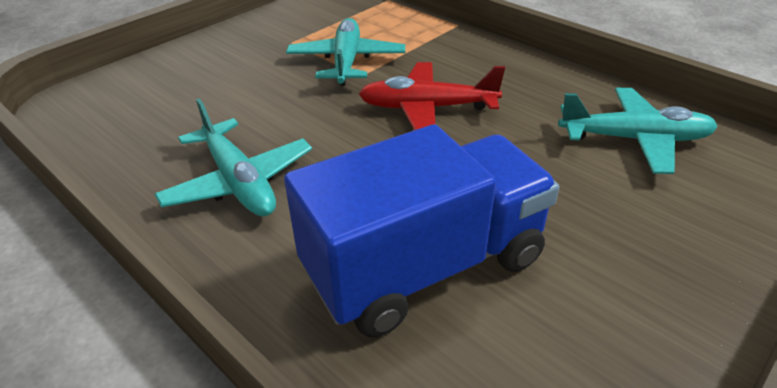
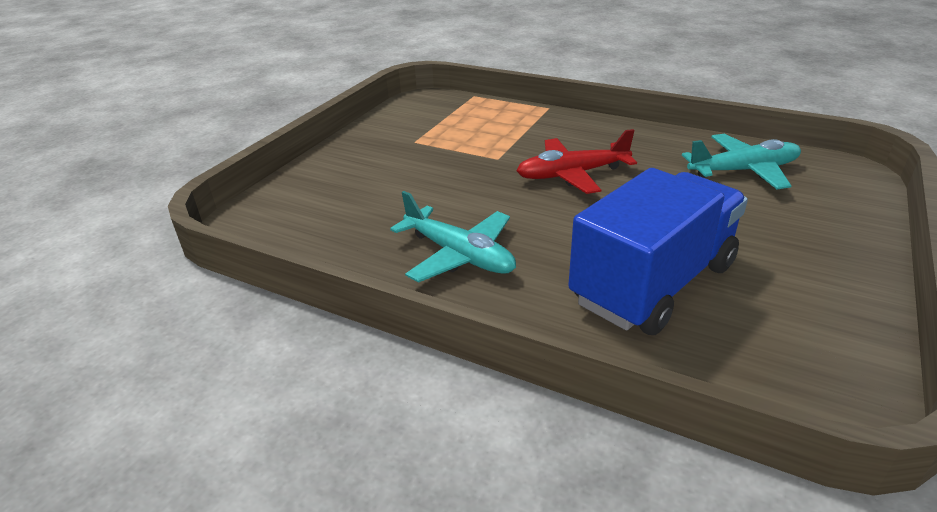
camera: 15 degrees left, 5 degrees down
turquoise plane [286,18,405,86] -> none

